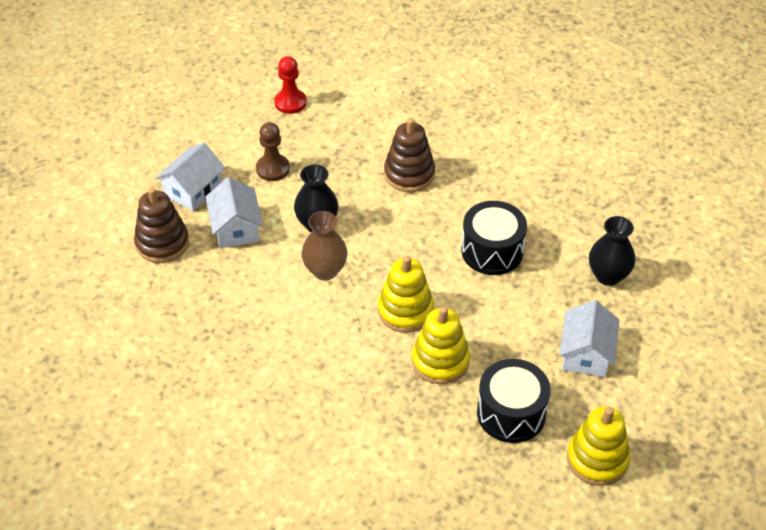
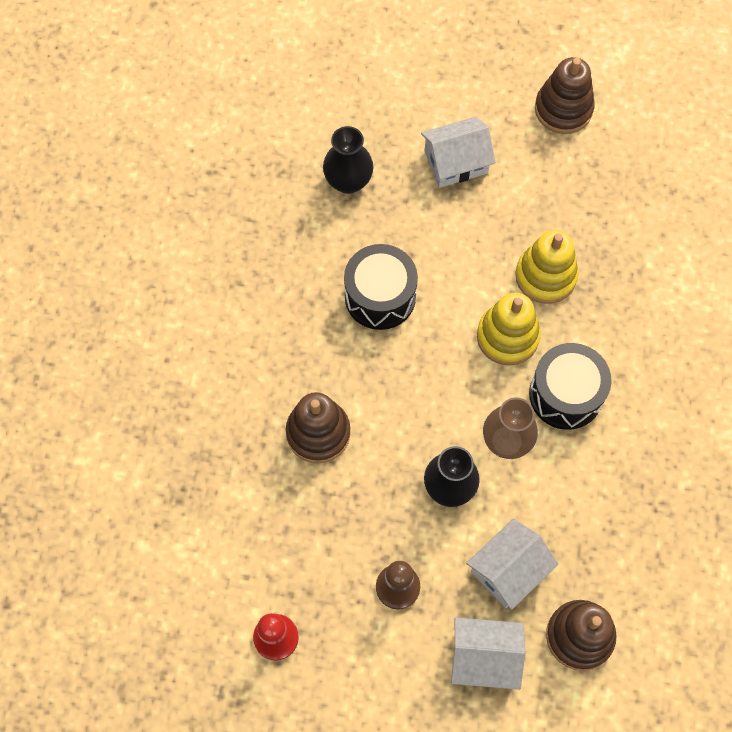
camera: 120 degrees left, 20 degrees up
black drum [477,359,551,443] -> black drum moved to [529,343,612,430]
yellow stacking toy [567,406,630,486] -> brown stacking toy [535,57,595,134]

